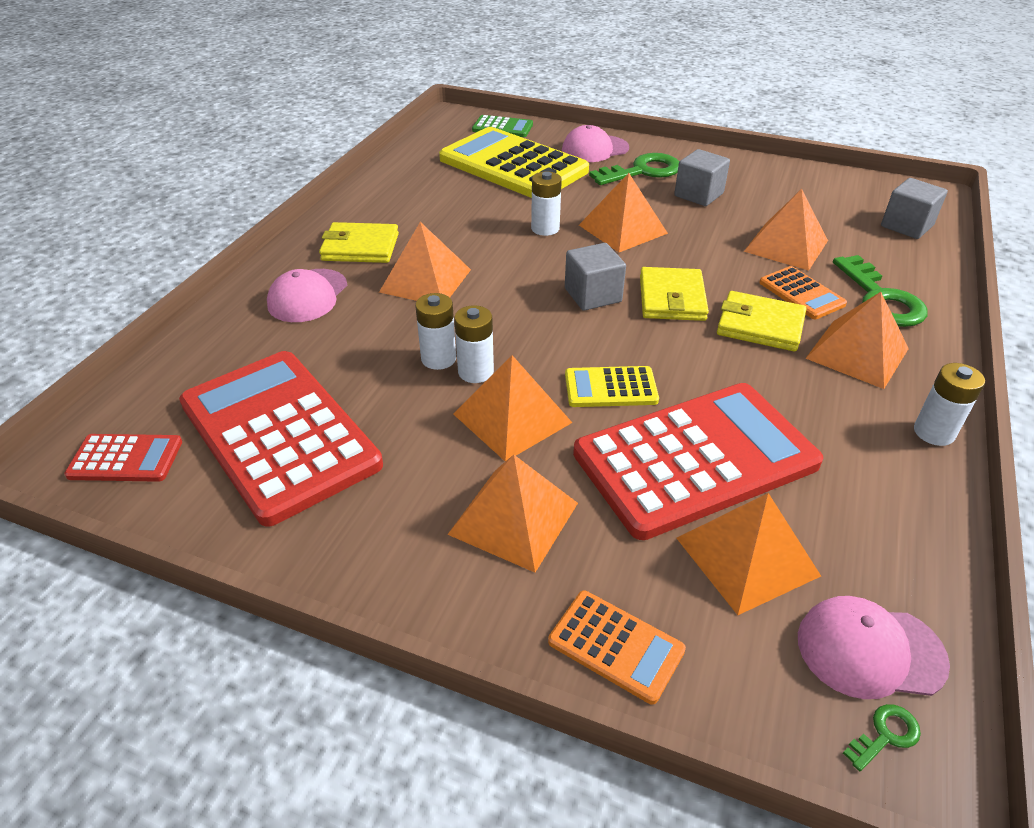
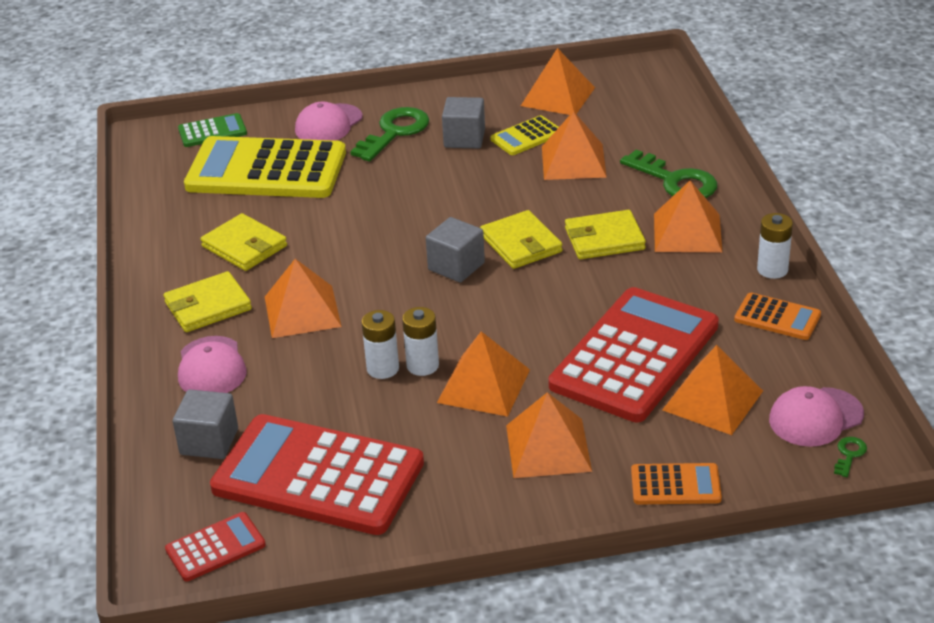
camera: 30 degrees left, 5 degrees down
white battery [531,171,562,236] -> none
yellow calculator [565,366,659,407] -> yellow calculator moved to [490,115,559,155]
orange pyramid [579,173,668,252] -> orange pyramid moved to [521,48,595,115]
orange calculator [759,266,847,319] -> orange calculator moved to [734,293,821,340]
grey cube [881,178,948,239] -> grey cube moved to [172,389,238,459]
none -> yellow wallet [200,213,287,271]

